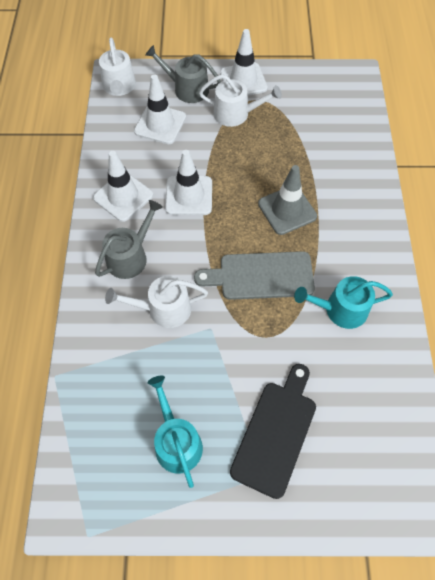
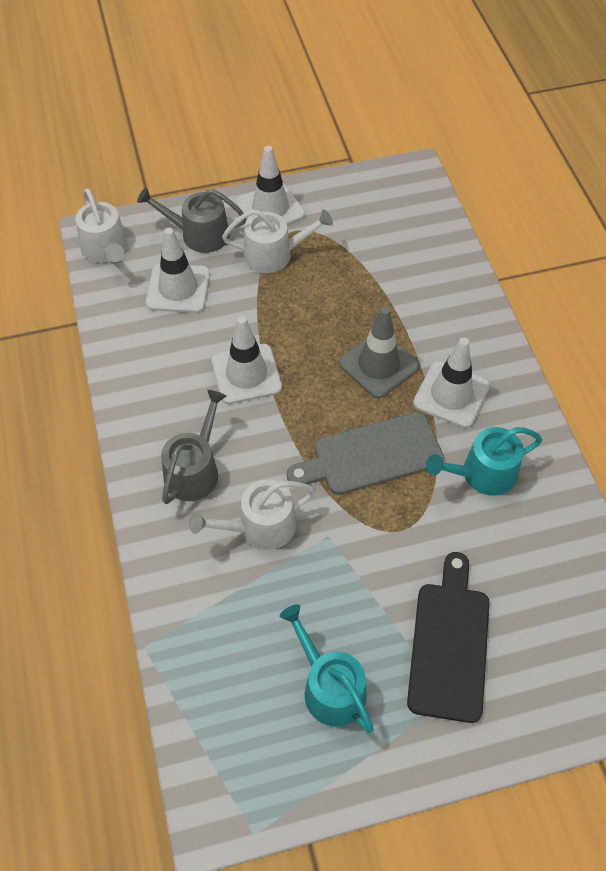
camera: 15 degrees left, 5 degrees down
white traffic cone [93,151,153,222] -> white traffic cone moved to [413,337,490,428]

